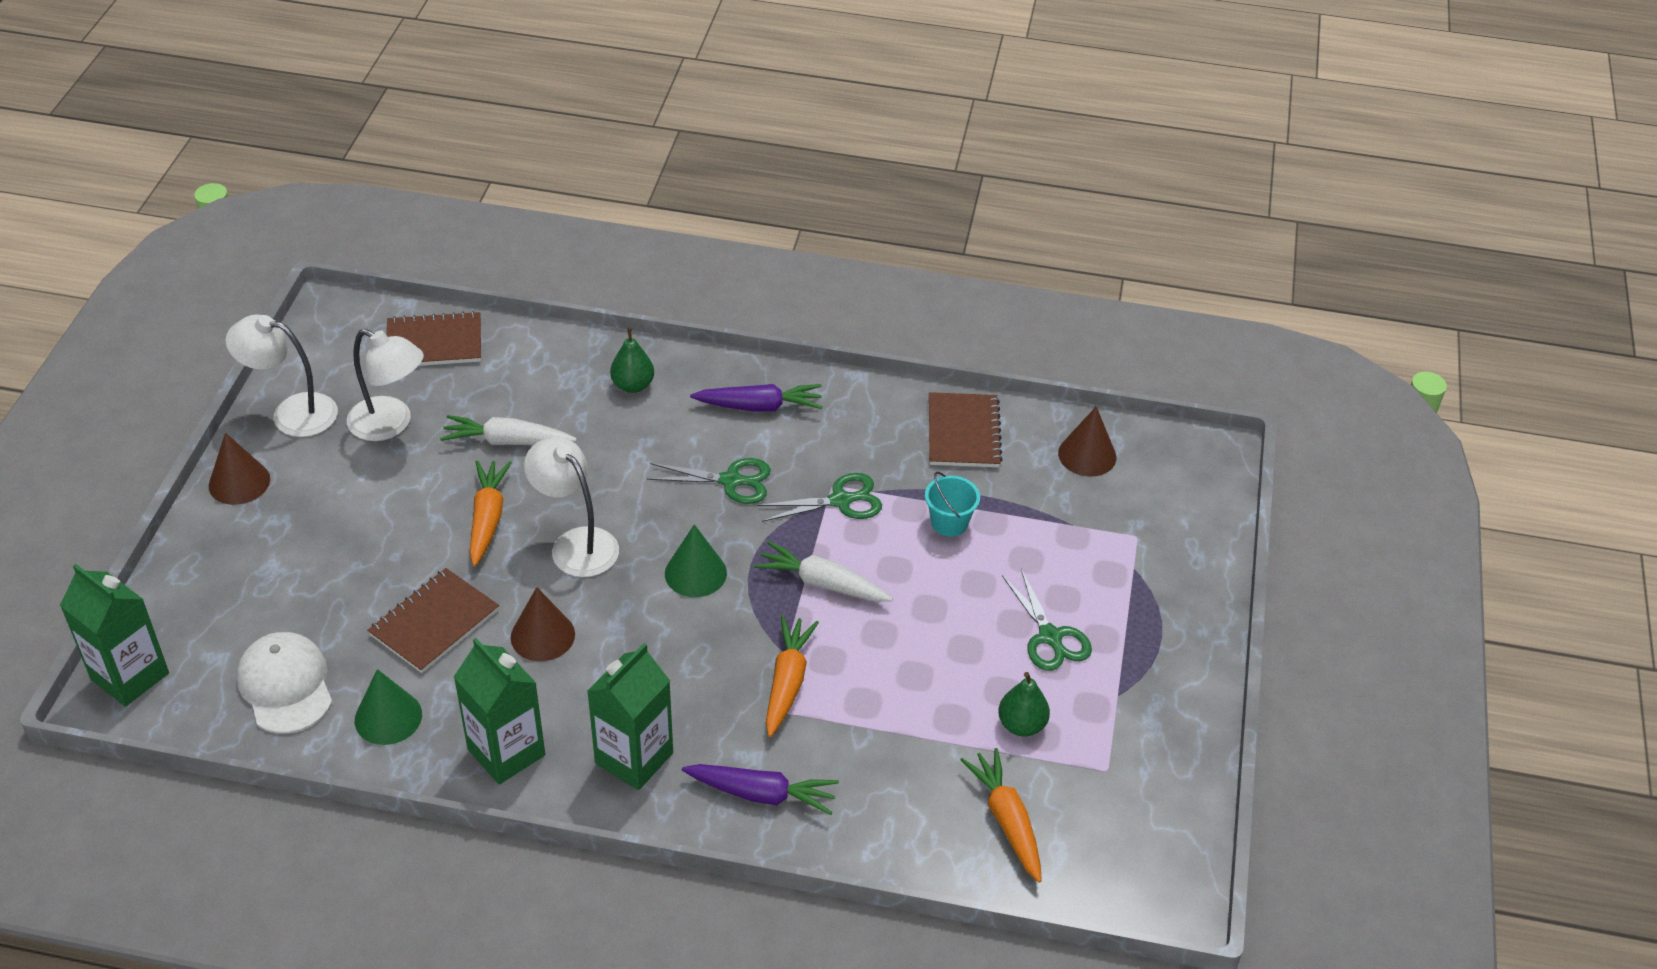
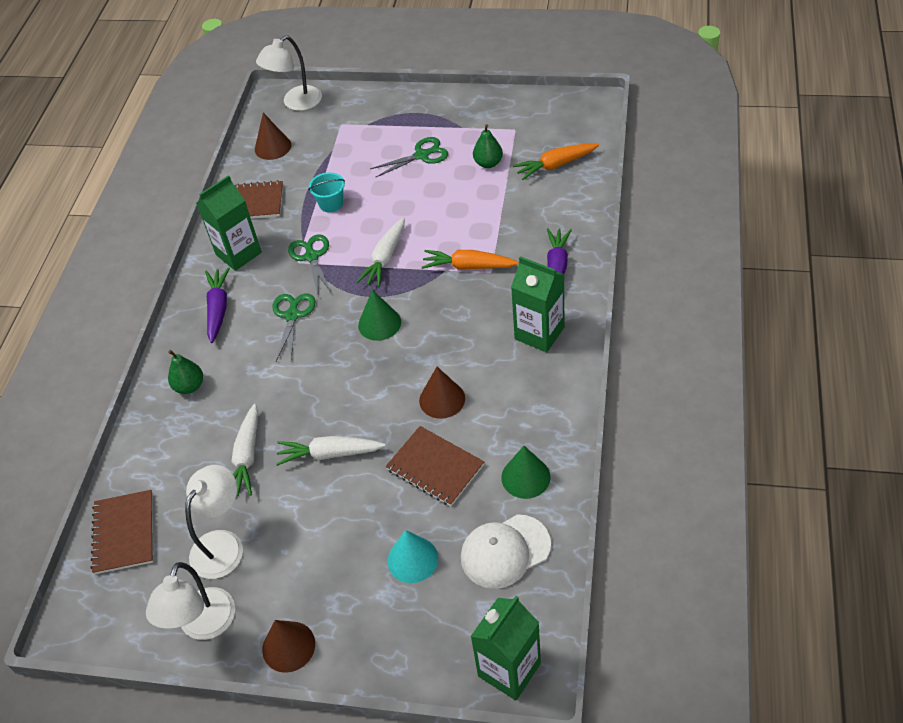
camera: 85 degrees left, 5 degrees up
green carton [454,638,545,785] -> green carton moved to [196,175,262,271]
orange carrot [469,460,512,566] -> white carrot [276,436,385,466]
white lamp [524,437,619,577] -> white lamp moved to [256,35,322,111]
none -> turquoise cone [388,530,438,583]

